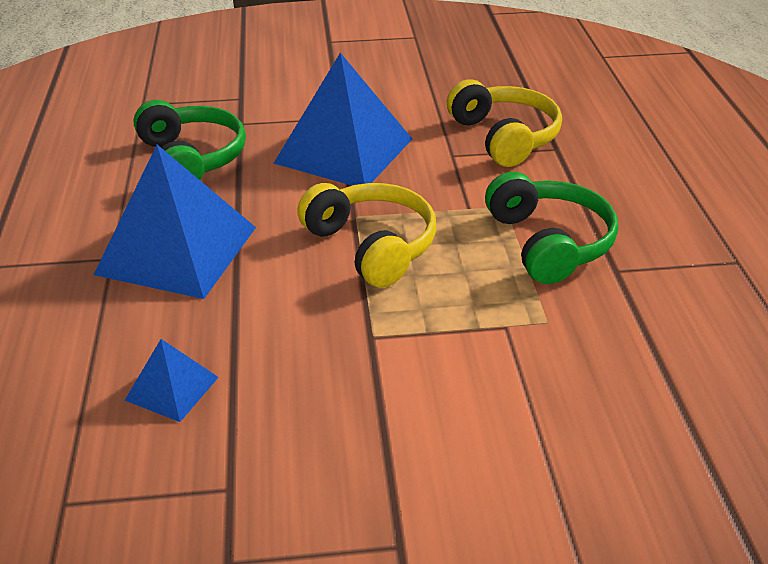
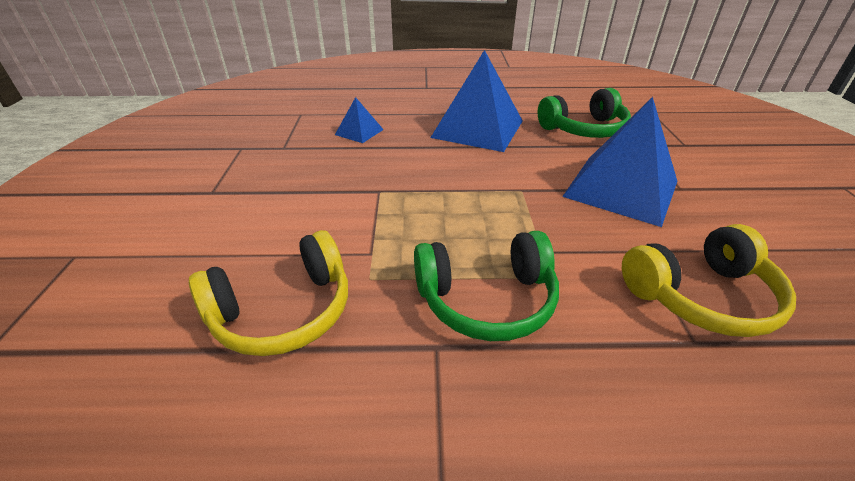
camera: 95 degrees right, 0 degrees up
yellow headphones [297,183,436,288] -> yellow headphones moved to [189,230,348,356]

